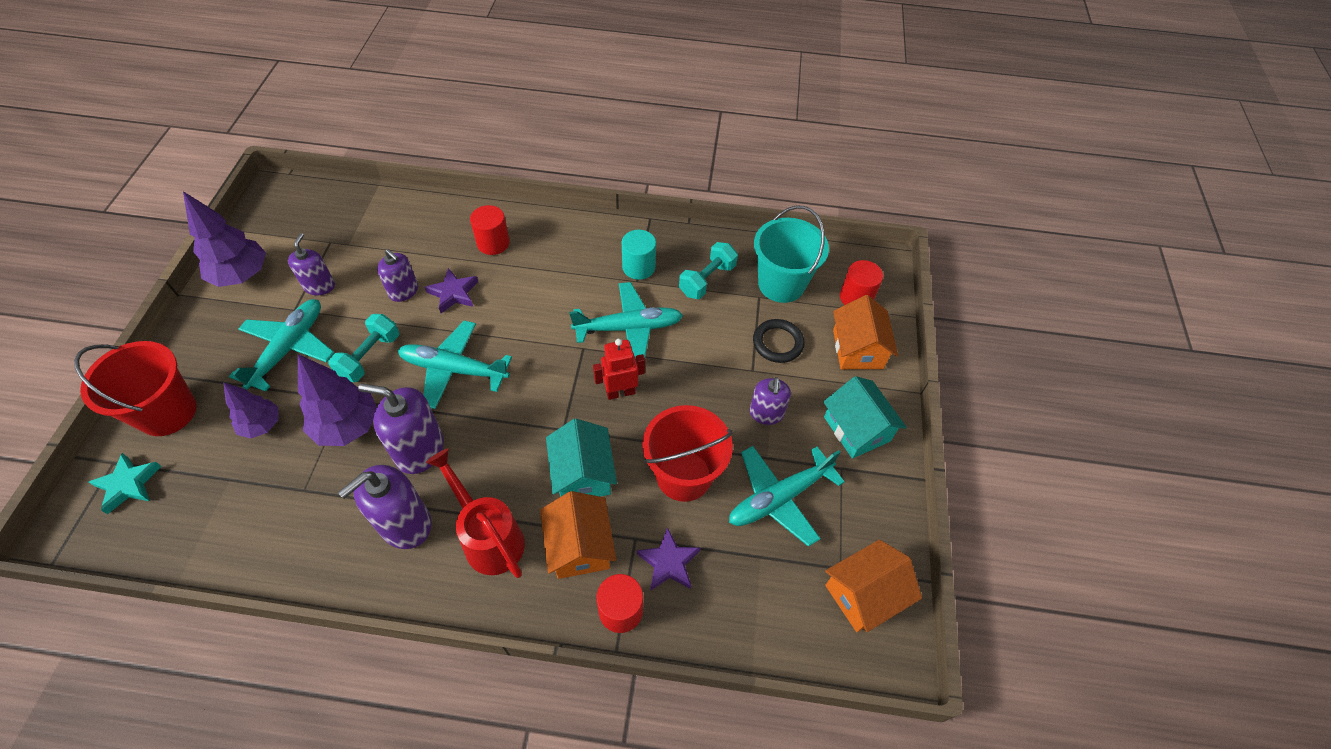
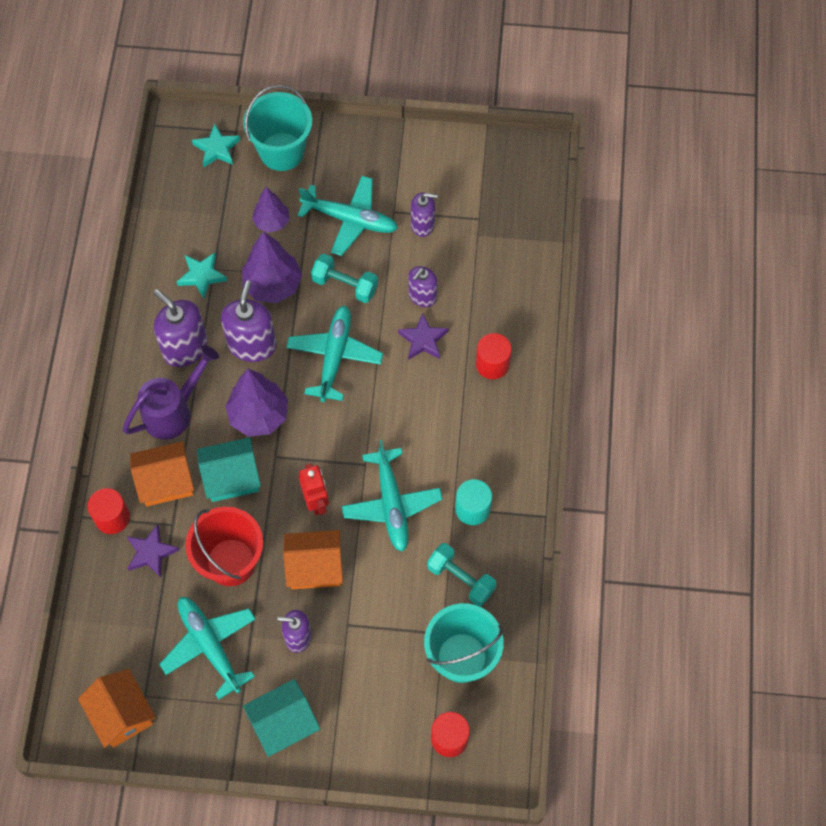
camera: 90 degrees right, 10 degrees up
red bucket [74,341,197,436] -> turquoise bucket [243,85,312,171]
purple tree [183,191,266,287] -> purple tree moved to [225,369,288,437]
red watering can [426,448,525,578] -> purple watering can [123,345,219,440]
black ring [753,319,804,363] -> none
orange house [833,295,898,369] -> orange house moved to [283,530,343,589]
none -> turquoise star [177,253,227,299]

